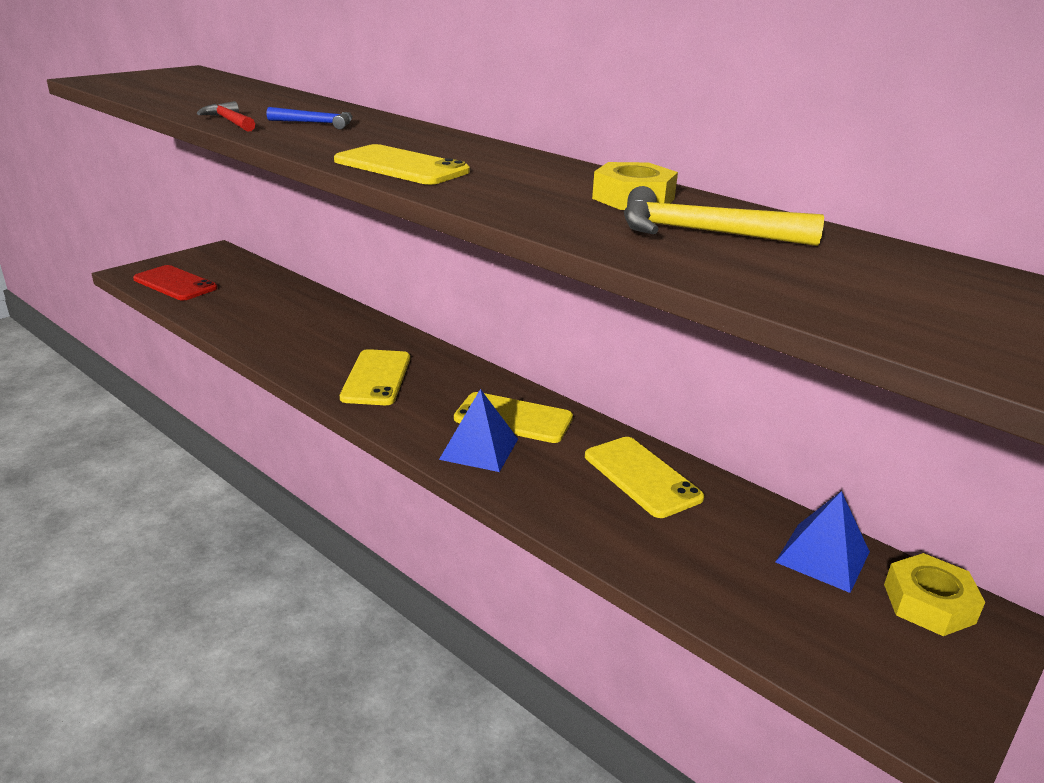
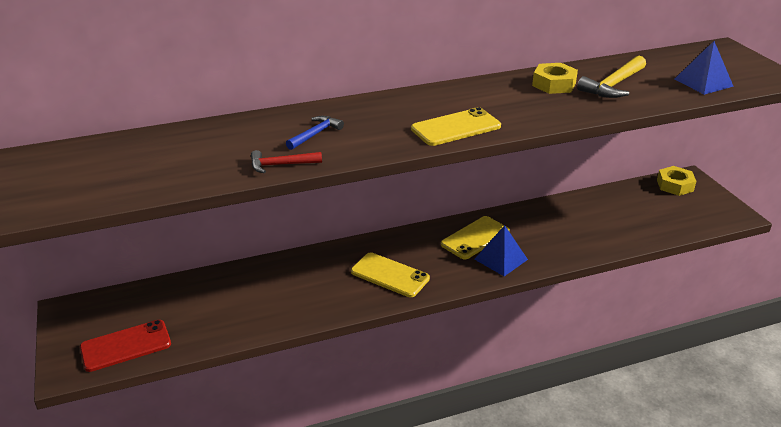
camera: 60 degrees left, 5 degrees up
yellow phone [585,437,704,518] -> none
blue pyramid [775,491,870,593] -> blue pyramid moved to [675,41,734,95]

